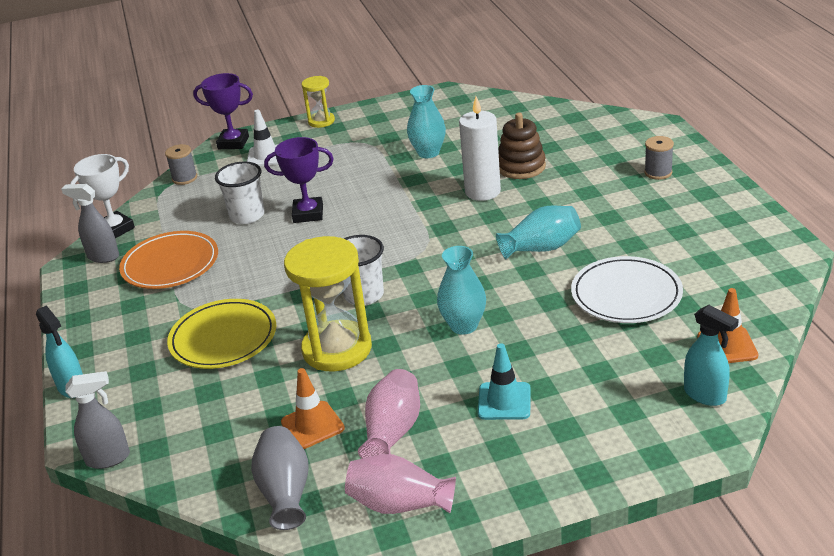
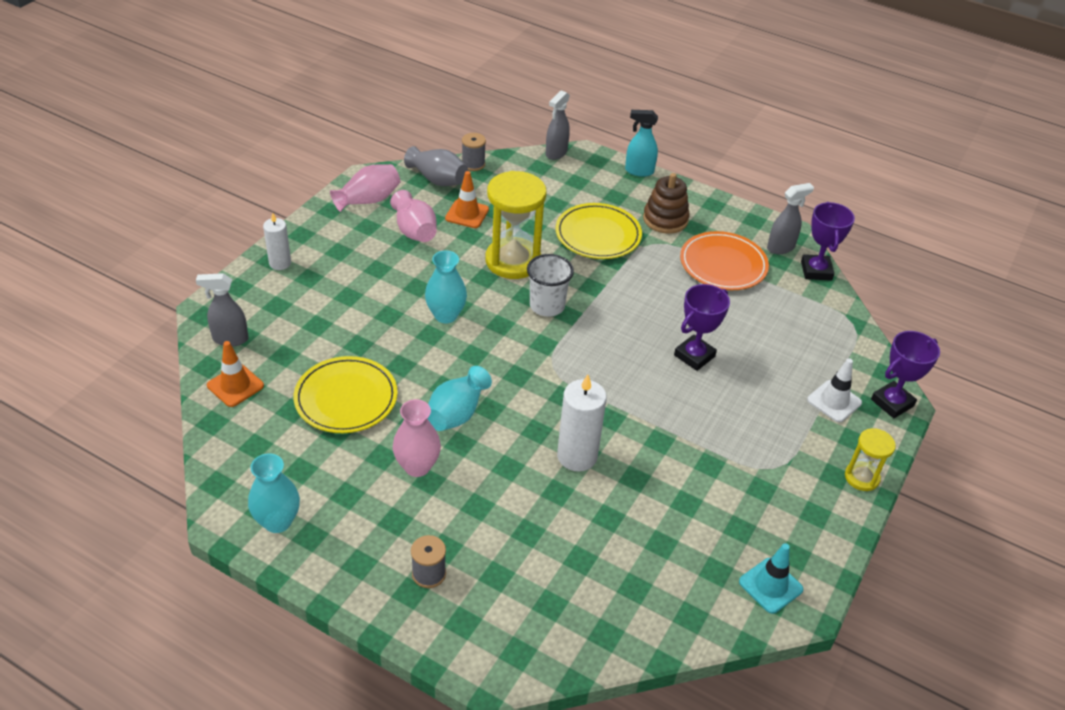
camera: 130 degrees right, 10 degrees up
white trophy [70,154,135,238] -> purple trophy [801,202,855,280]
grey spool [165,144,197,185] -> grey spool moved to [462,133,486,171]
white cup [215,161,265,224] -> none
turquoise vase [407,85,446,158] -> turquoise vase moved to [248,453,300,533]
turquoise traffic cone [478,343,531,420] -> turquoise traffic cone moved to [739,543,803,614]
brown stacking toy [498,113,546,179] -> brown stacking toy moved to [643,173,690,234]
white plate [571,256,683,323] -> yellow plate [294,356,398,433]
turquoise spray bottle [684,305,739,406] -> grey spray bottle [196,273,248,346]
none -> white candle [263,213,291,270]
none -> pink vase [393,399,441,477]

